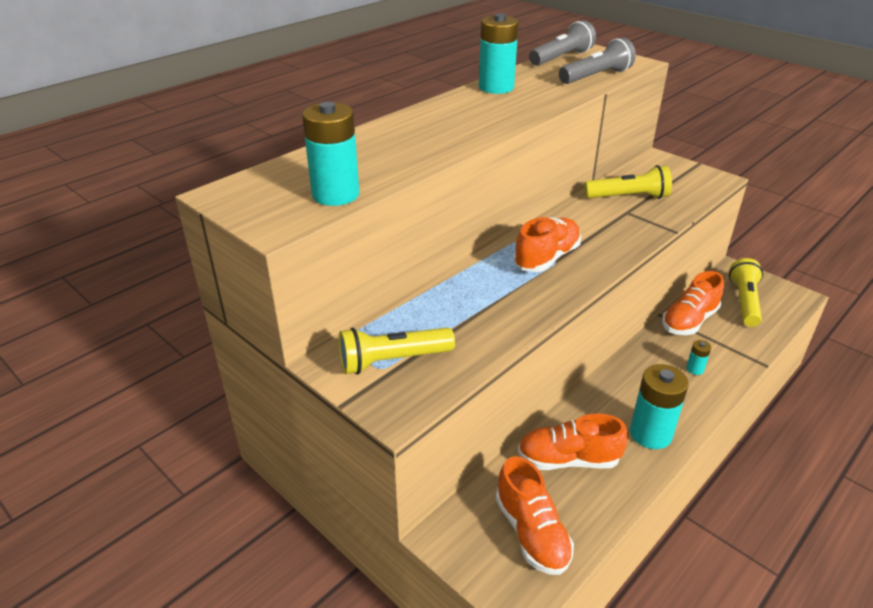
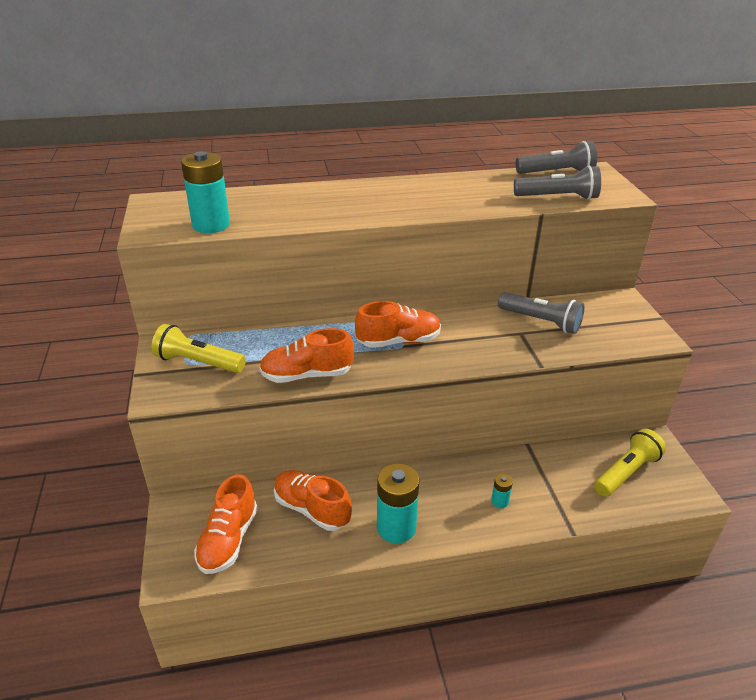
camera: 35 degrees right, 0 degrees up
turquoise battery [479,13,519,94] -> none
yellow flashlight [584,165,672,199] -> grey flashlight [498,292,584,334]
orange shoe [662,271,724,335] -> orange shoe moved to [259,328,354,383]

